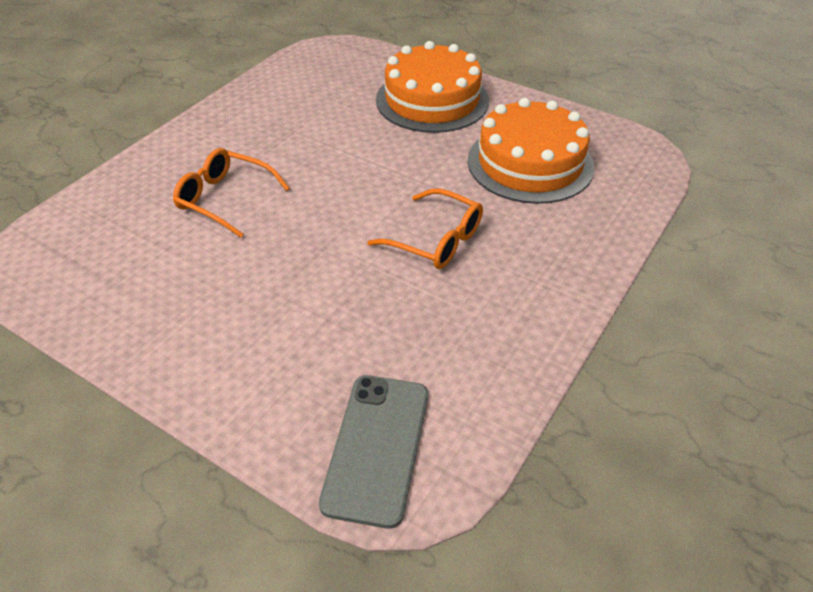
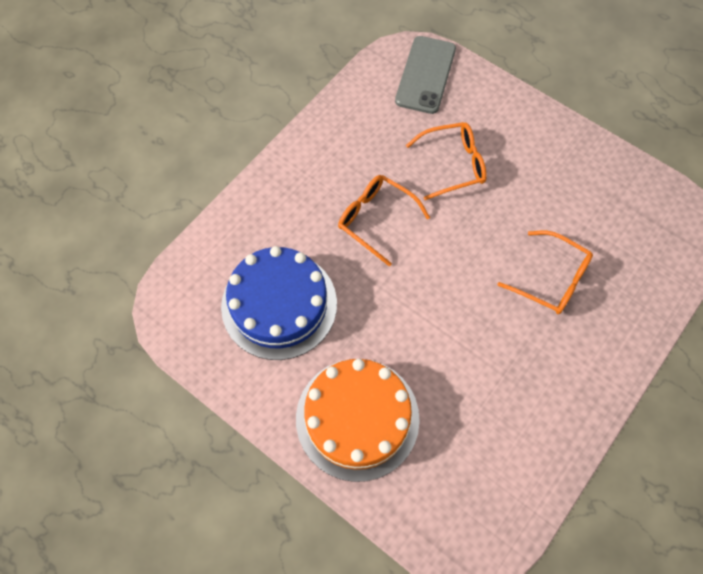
camera: 175 degrees left, 20 degrees up
orange cake [468,98,594,204] -> blue cake [221,246,337,360]
none -> orange glasses [406,122,487,200]

